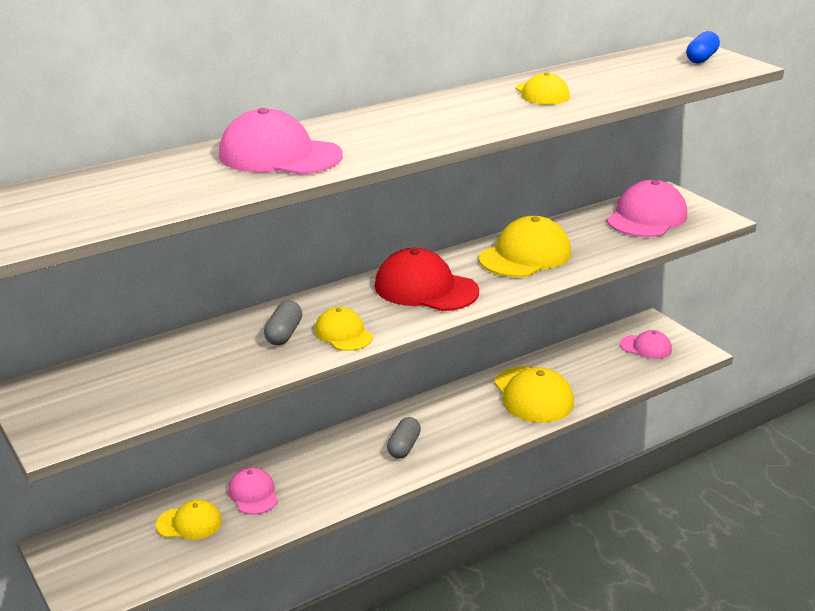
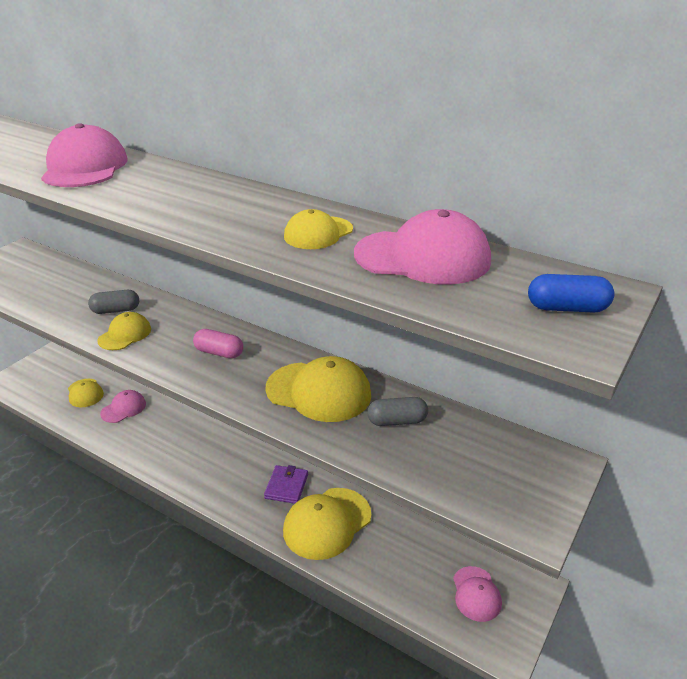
camera: 65 degrees right, 5 degrees up
red cap [375,248,479,311] -> pink capsule [193,329,243,359]
grey capsule [387,417,421,459] -> grey capsule moved to [367,397,428,426]
pink cap [606,180,687,237] -> pink cap moved to [354,209,491,285]
none -> purple wallet [264,465,308,504]

